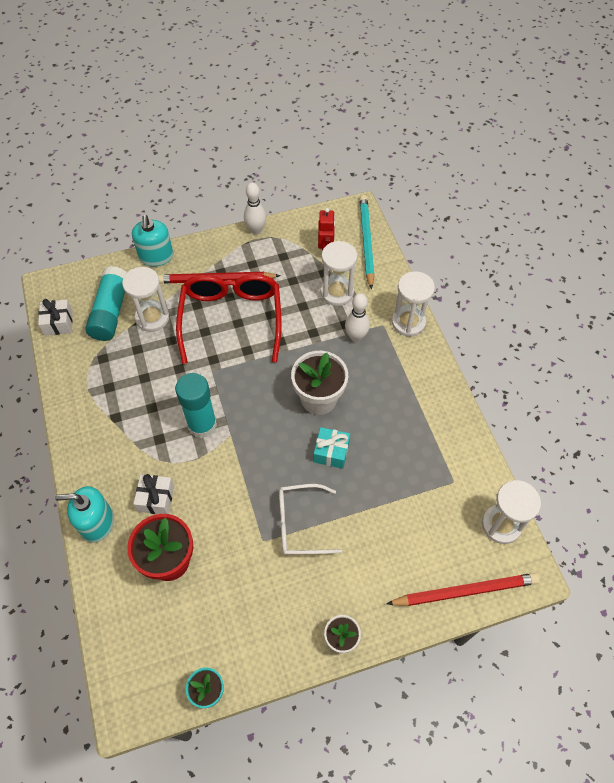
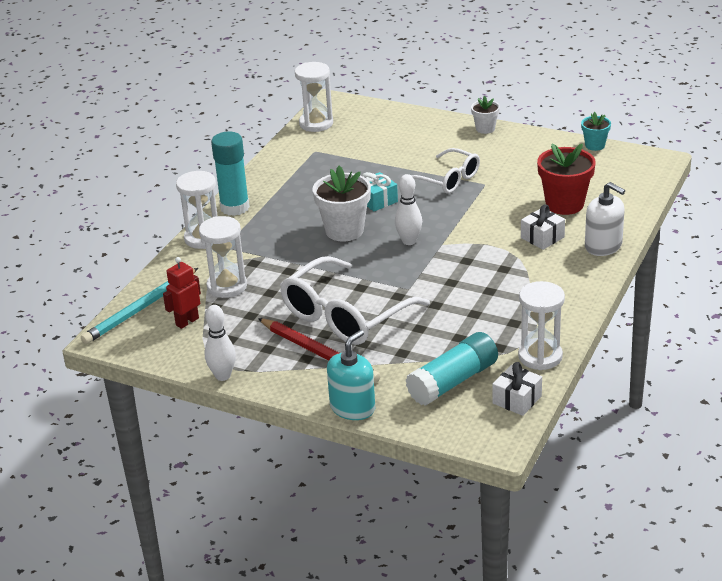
camera: 135 degrees left, 25 degrees down
turquoise soap dispenser [55,486,114,543] -> white soap dispenser [585,182,625,256]
white hourglass [122,267,169,332] -> white hourglass moved to [518,281,565,370]
turquoise glue stick [175,373,217,438] -> turquoise glue stick moved to [211,132,250,216]
red glasses [176,274,282,364] -> white glasses [280,256,430,345]
white bowling pin [345,293,370,342] -> white bowling pin moved to [395,174,422,245]
red pencil [386,573,539,606] -> none

